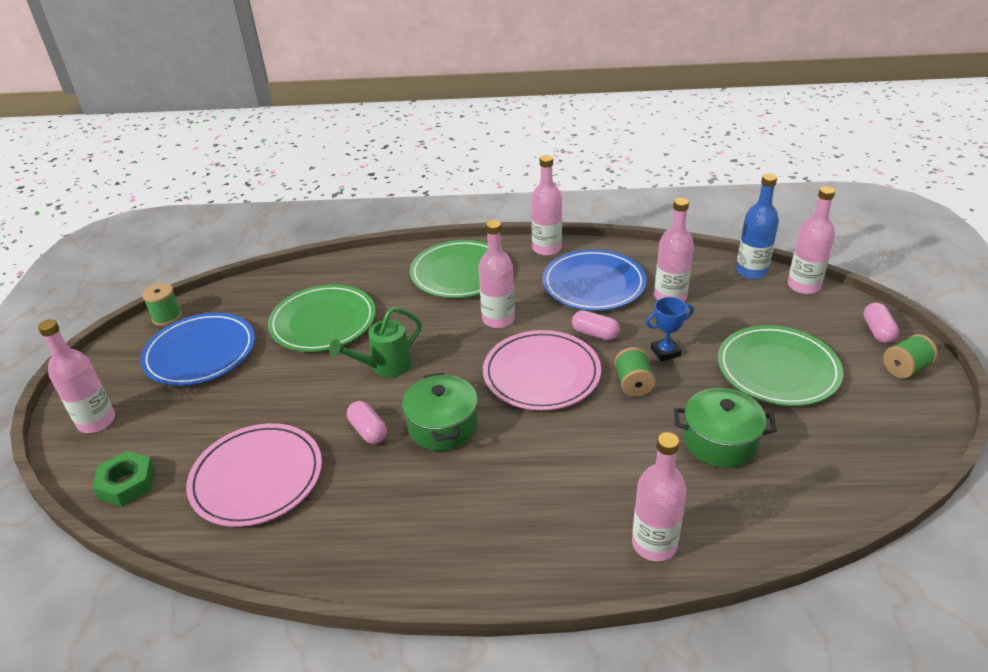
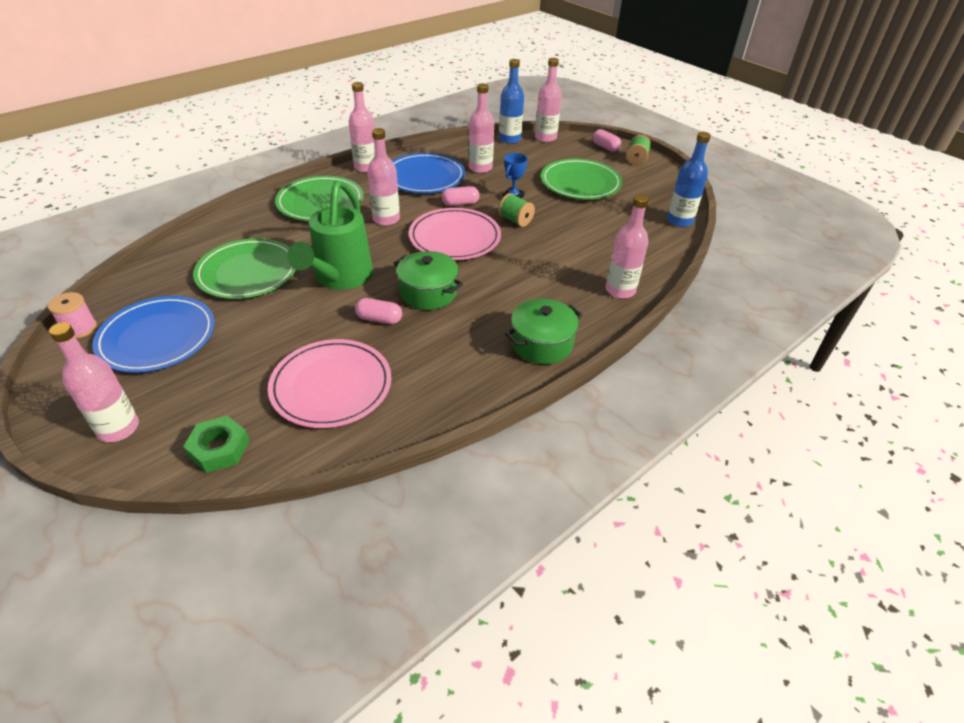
camera: 45 degrees left, 5 degrees up
green spool [142,283,182,326] -> pink spool [48,292,97,338]
green watering can [329,307,422,377] -> green watering can [287,180,373,290], size x1.63
green pot [674,388,777,468] -> green pot moved to [505,299,582,364]
none -> blue bottle [667,132,711,227]

